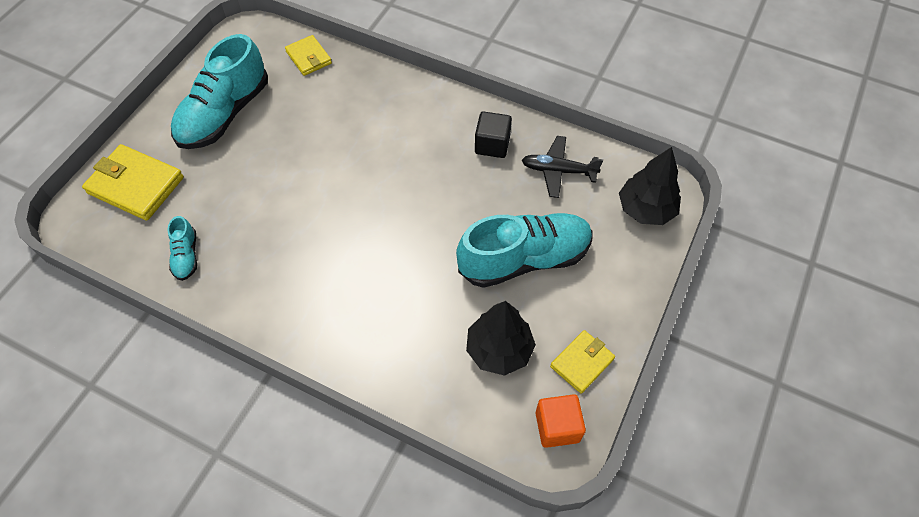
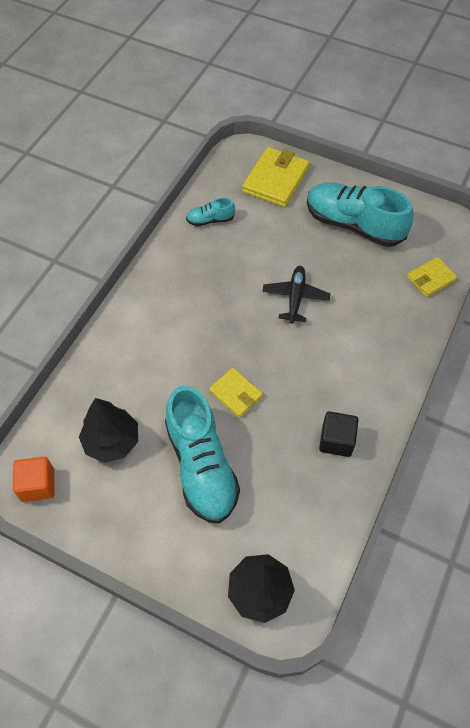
camera: 90 degrees right, 0 degrees up
black plane [521,136,603,198] -> black plane moved to [262,266,331,324]
yellow wallet [550,330,615,394] -> yellow wallet moved to [209,368,263,418]

